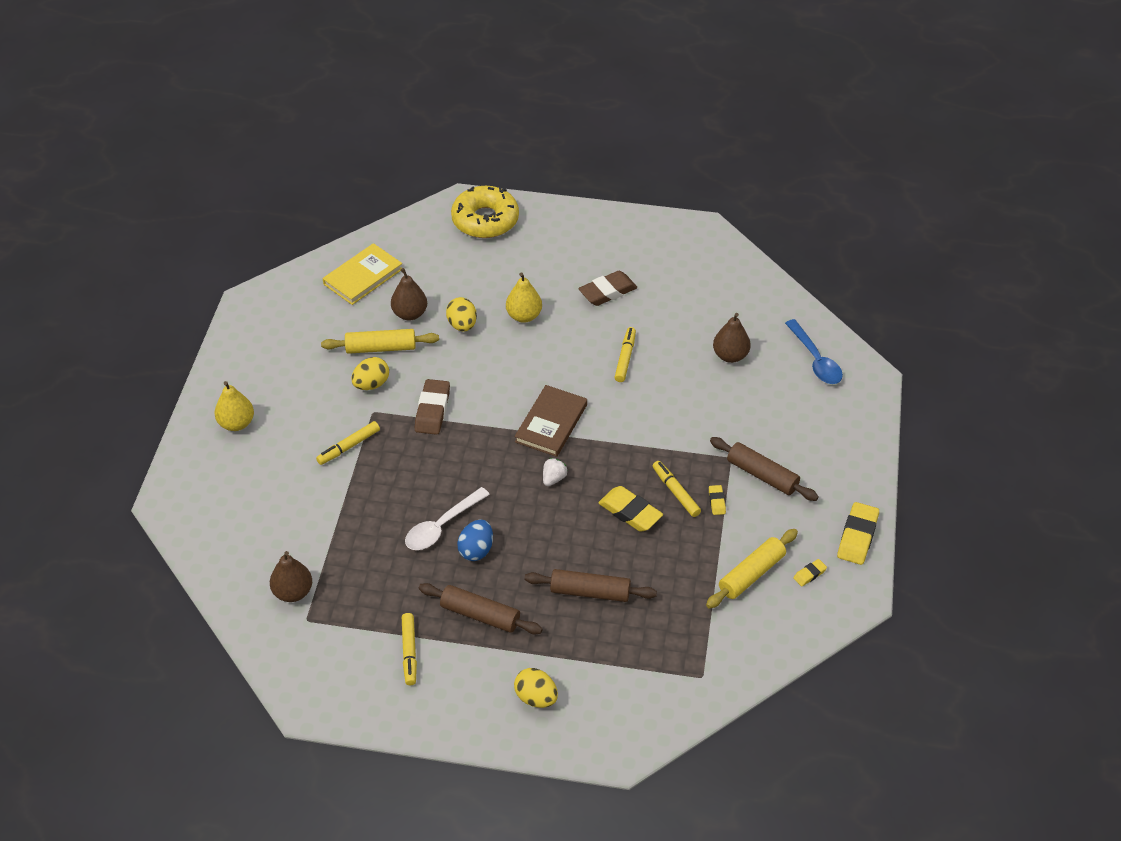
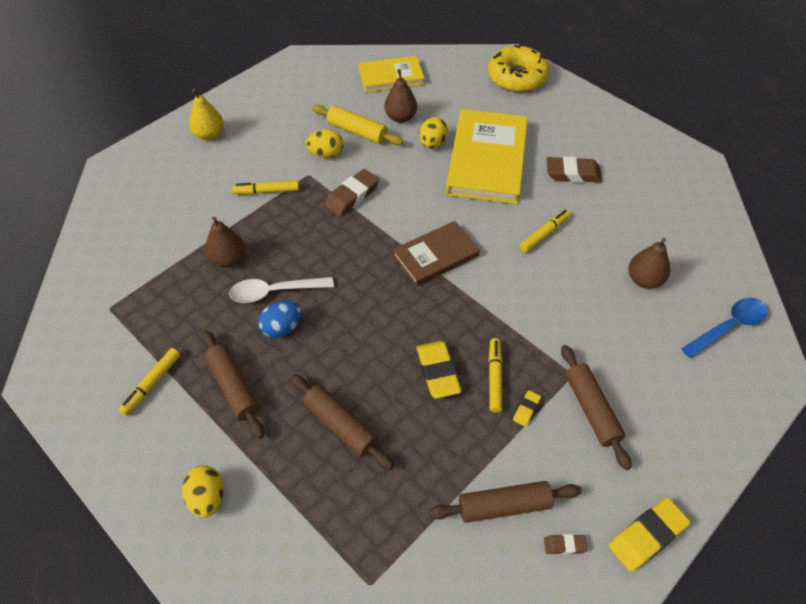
camera: 35 degrees right, 5 degrees up
brown pear [270,551,312,602] -> brown pear moved to [205,217,245,268]
yellow pear [506,272,542,323] -> yellow book [446,109,528,204]
white strawberry [543,458,568,486] -> none
yellow rolling pin [706,529,798,609] -> brown rolling pin [429,481,582,523]
blue spoon [785,319,843,384] -> blue spoon turned 135 degrees counterclockwise [681,298,768,358]
yellow eraser [793,559,827,586] -> brown eraser [544,534,587,555]

